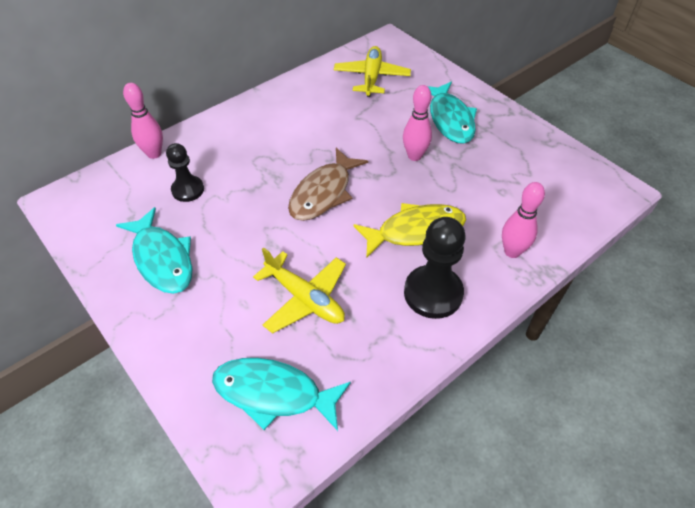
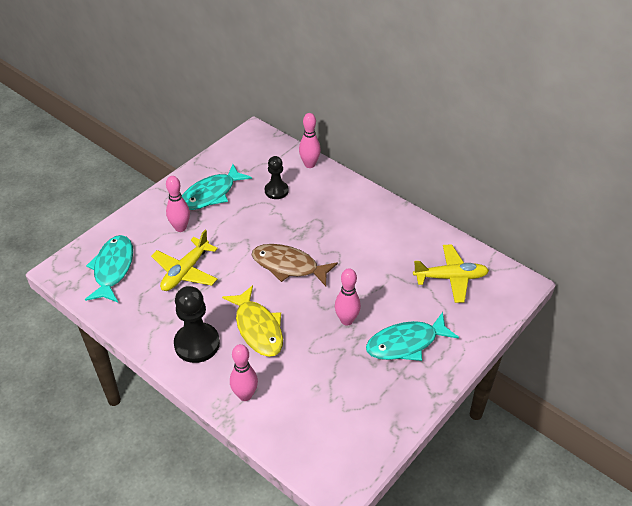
camera: 80 degrees right, 5 degrees down
none -> pink bowling pin [166,176,190,232]

